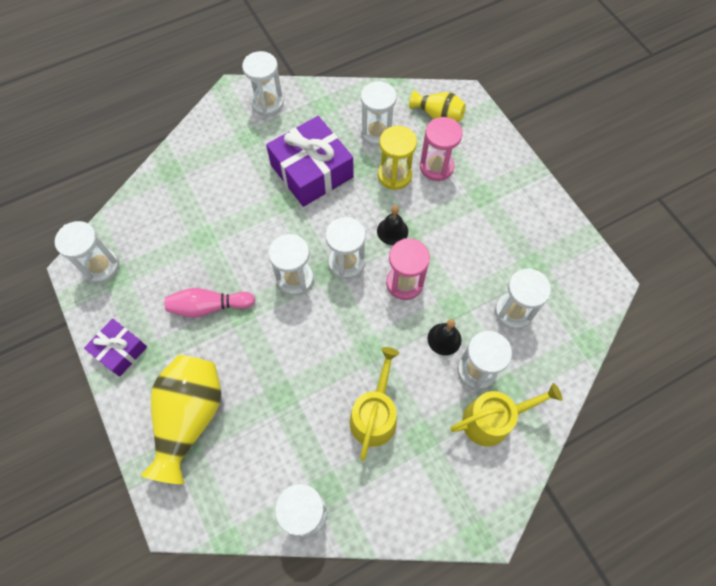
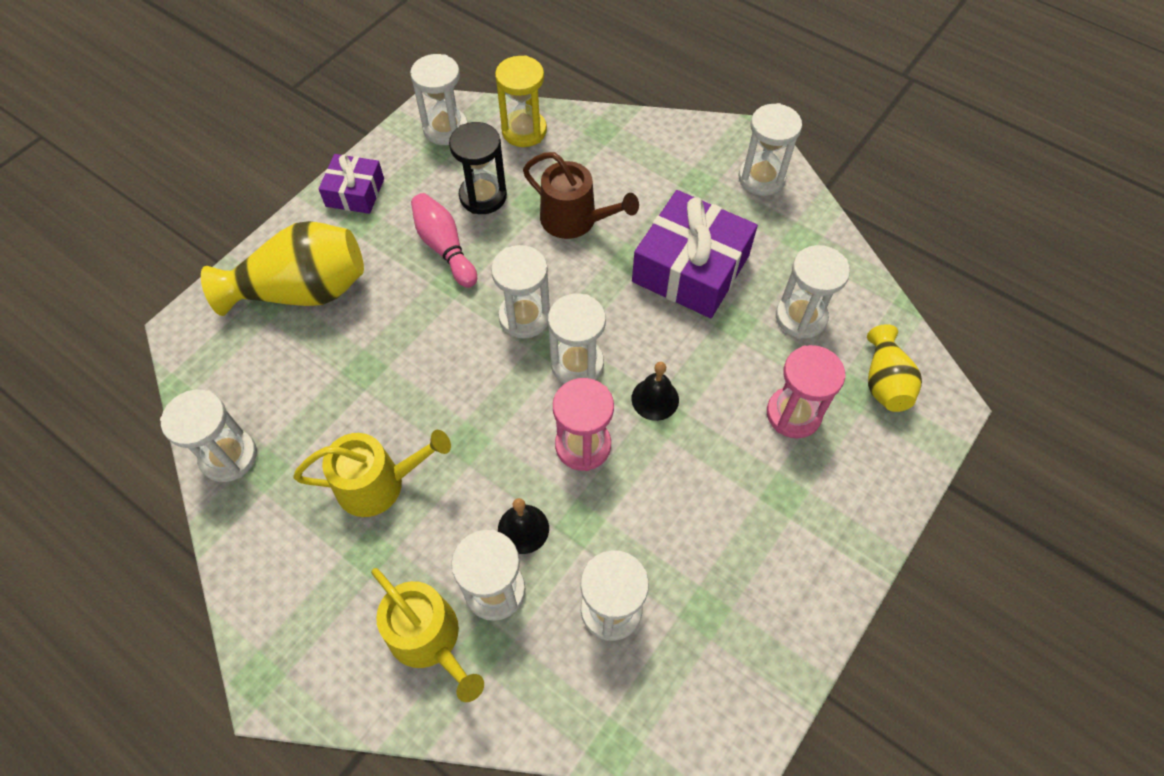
camera: 65 degrees right, 5 degrees down
yellow hourglass [378,126,417,190] -> yellow hourglass moved to [495,55,547,147]
none -> black hourglass [449,122,507,214]
none -> brown watering can [523,152,639,239]

